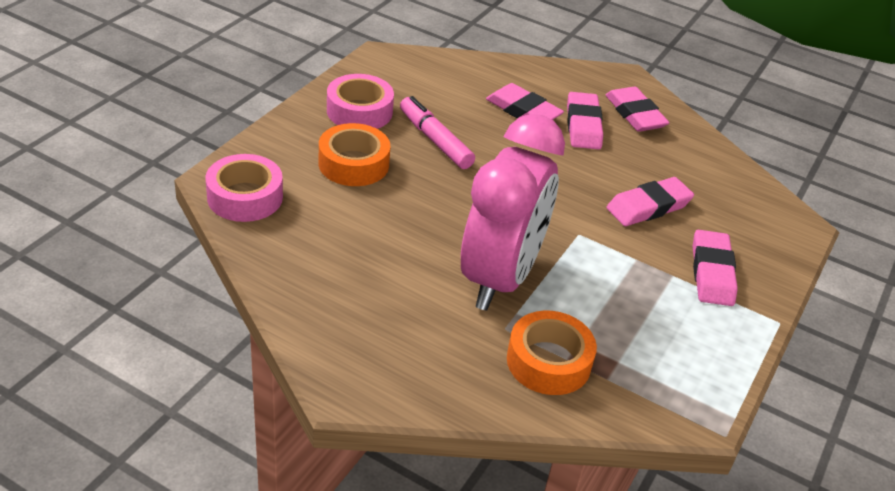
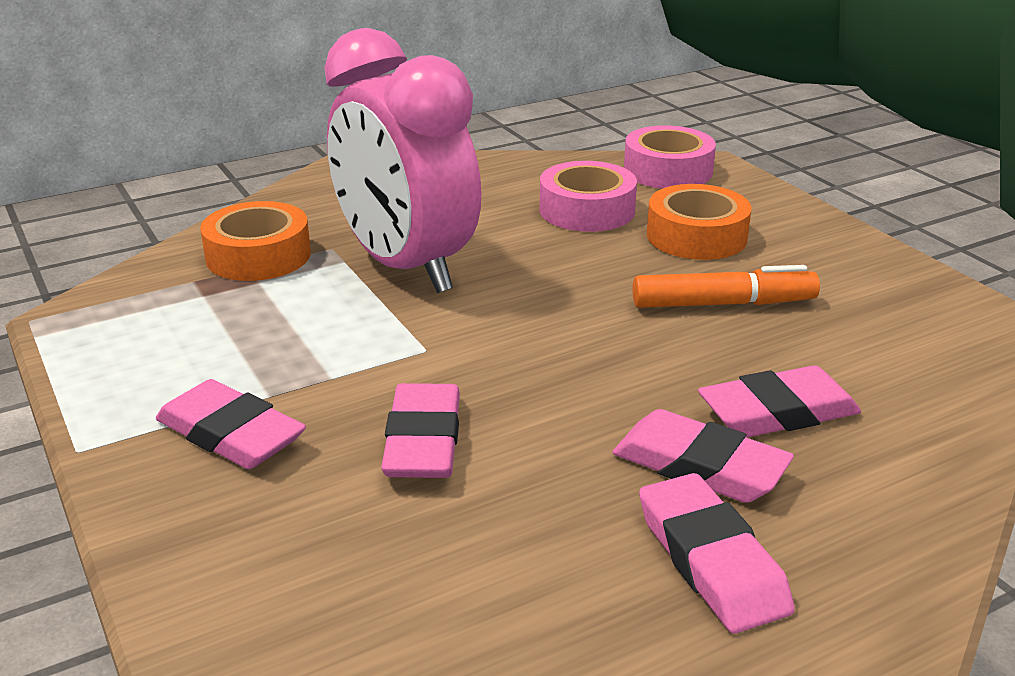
camera: 125 degrees right, 10 degrees down
pink tape [327,74,394,129] -> pink tape moved to [540,161,637,232]
pink marker [400,96,475,169] -> orange marker [632,265,820,308]
pink eraser [606,87,669,132] -> pink eraser turned 60 degrees clockwise [639,473,795,634]

